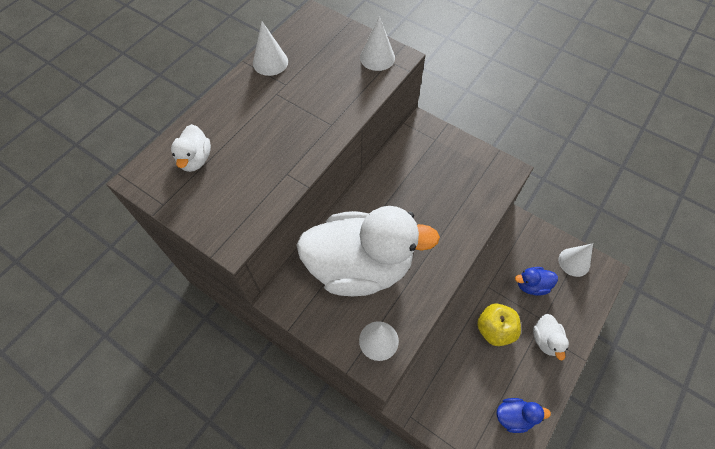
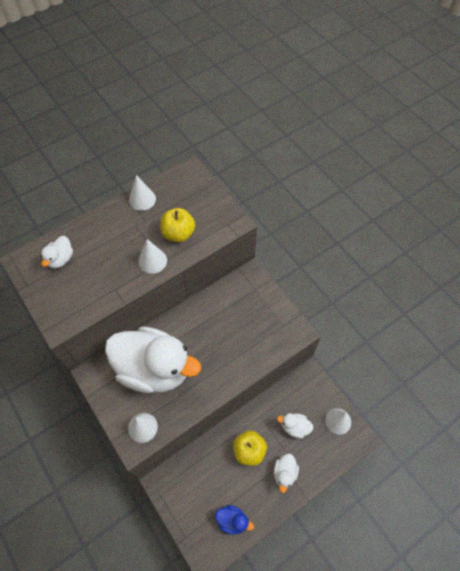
camera: 20 degrees right, 0 degrees up
white cone [360,16,395,71] -> white cone moved to [139,239,167,274]
blue duck [515,267,558,296] -> white duck [277,413,313,438]
none -> yellow apple [160,208,195,242]

